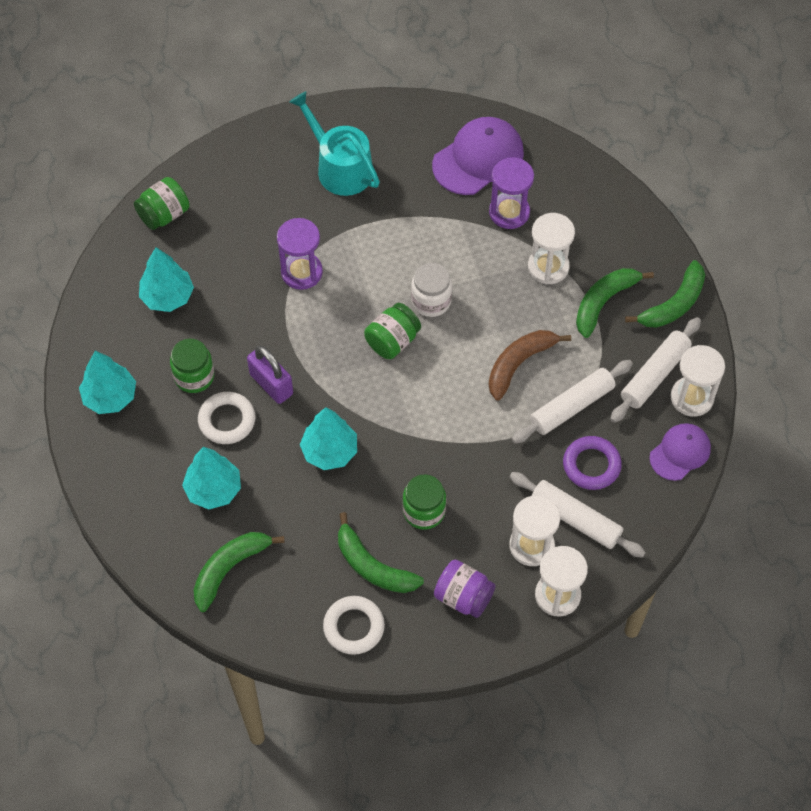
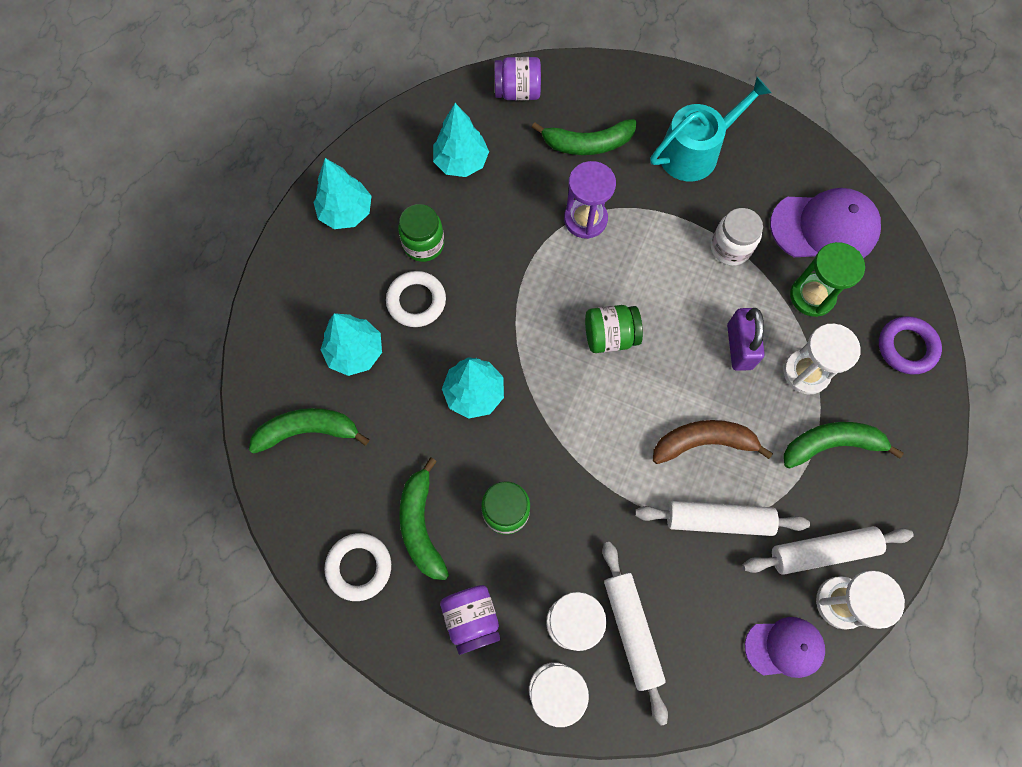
camera: 40 degrees right, 10 degrees up
green jar [134,177,190,230] -> purple jar [494,57,541,101]
purple padlock [247,346,293,404] -> purple padlock moved to [727,308,765,371]
turquoise watering can [289,91,380,196] -> turquoise watering can turned 60 degrees clockwise [650,77,772,181]
white jar [411,263,452,317] -> white jar moved to [711,208,763,266]
purple hourglass [489,157,534,229] -> green hourglass [790,242,865,317]
purple ring [563,436,622,490] -> purple ring moved to [879,316,942,374]
green banana [625,260,705,328] -> green banana moved to [532,119,637,155]

